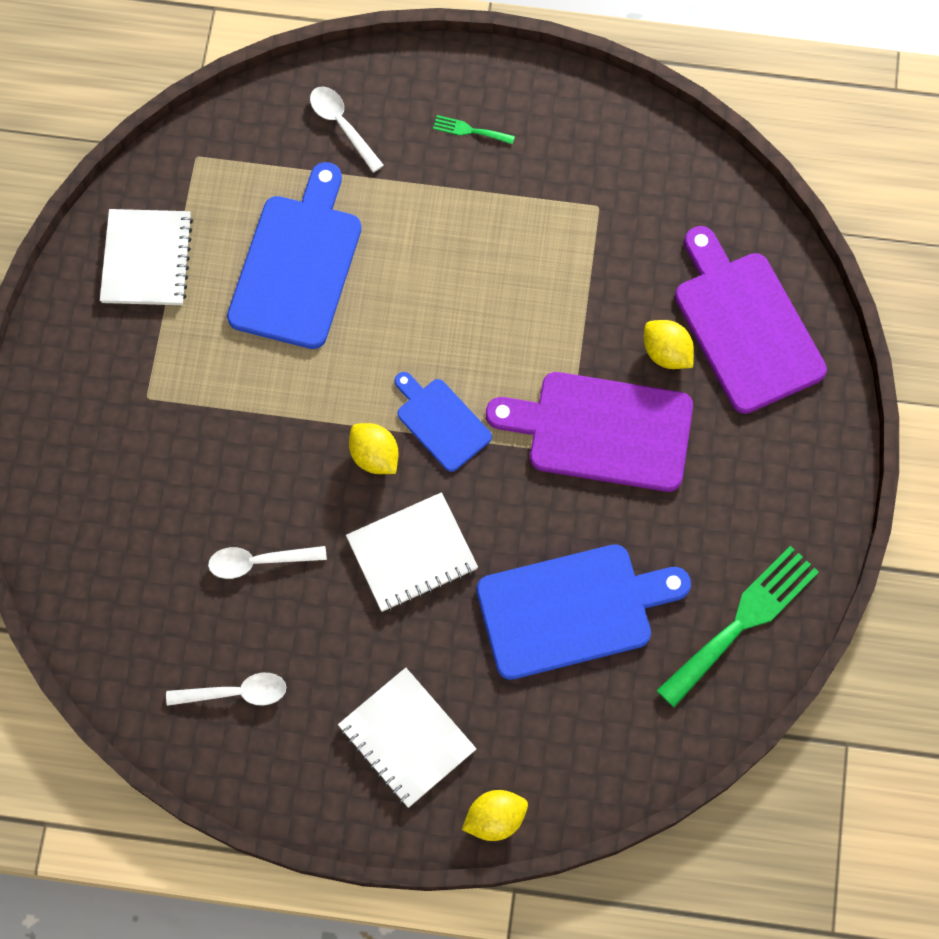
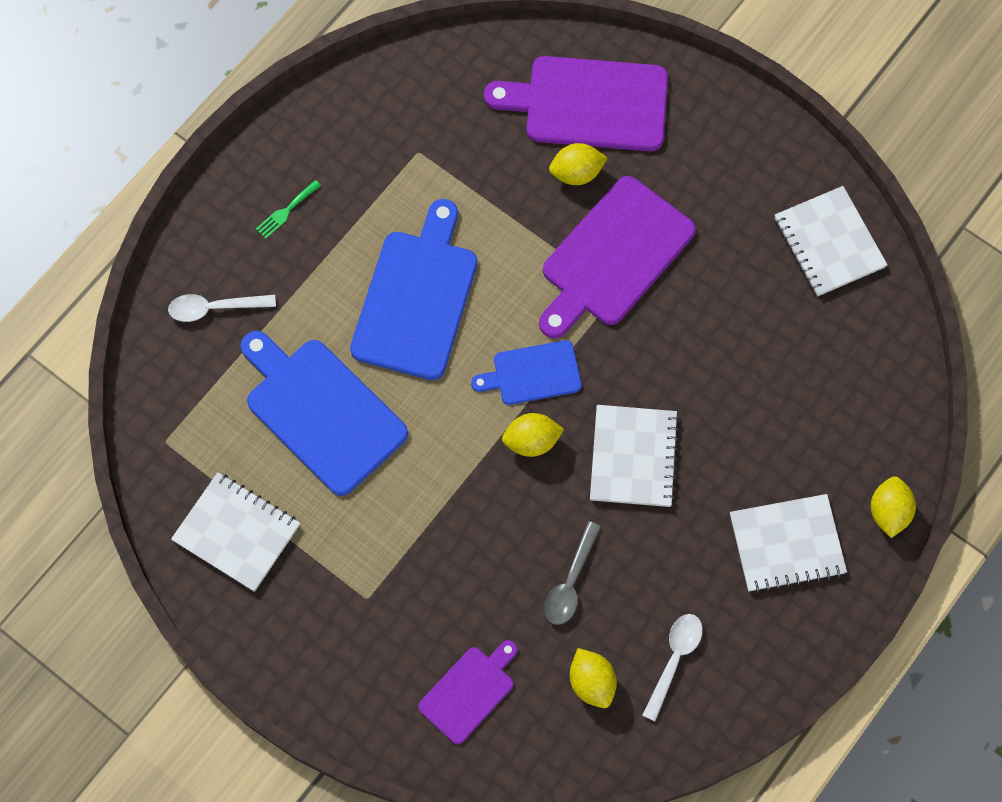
camera: 60 degrees left, 0 degrees up
white spoon [208,546,327,579] -> grey spoon [545,521,601,625]
blue cutting board [477,544,691,680] -> blue cutting board moved to [350,199,477,380]
green fork [656,546,819,707] -> white notebook [775,186,887,297]
none -> purple cutting board [418,640,518,744]
none -> yellow lemon [570,648,617,708]

